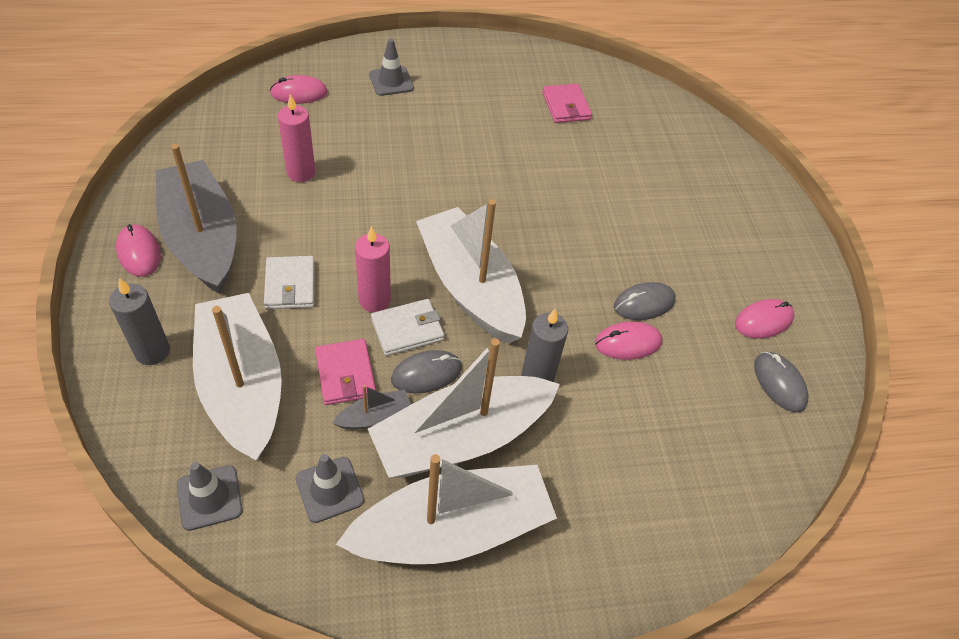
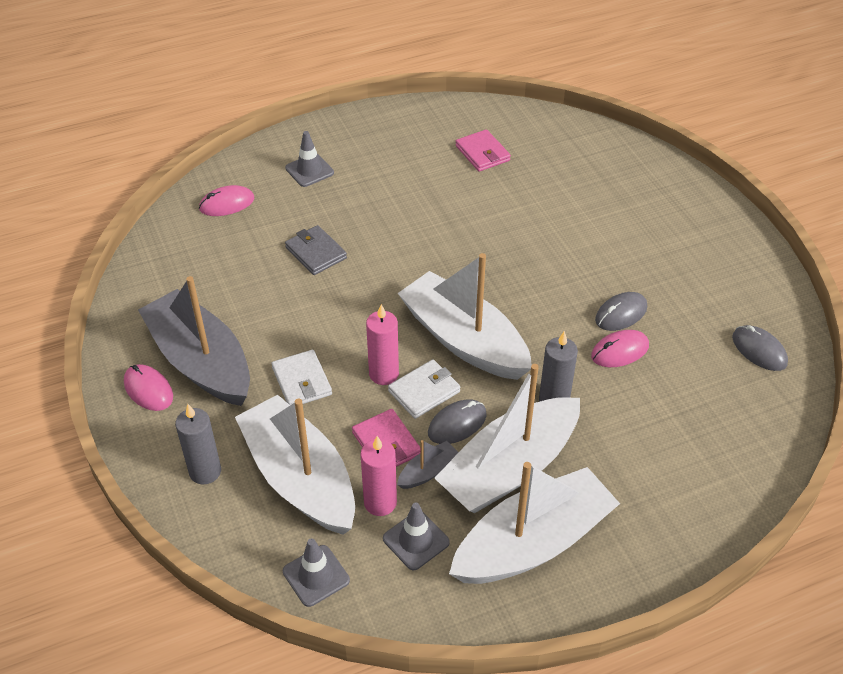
camera: 10 degrees left, 5 degrees down
pink candle [278,94,315,182] -> pink candle moved to [360,436,397,516]
pink mouse [735,299,794,339] -> none
none -> grey wallet [285,225,347,275]

